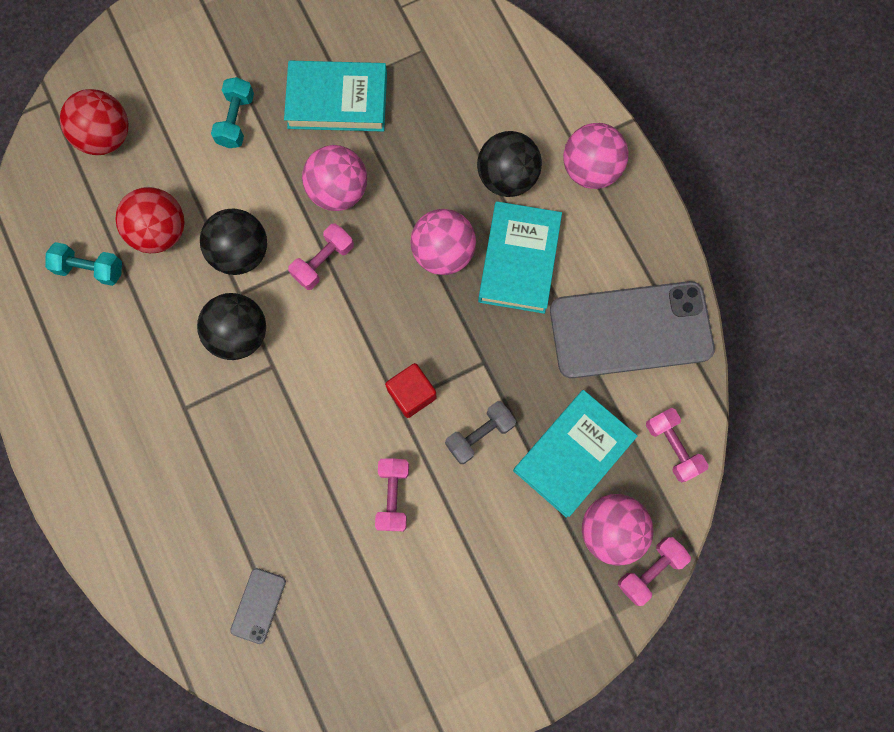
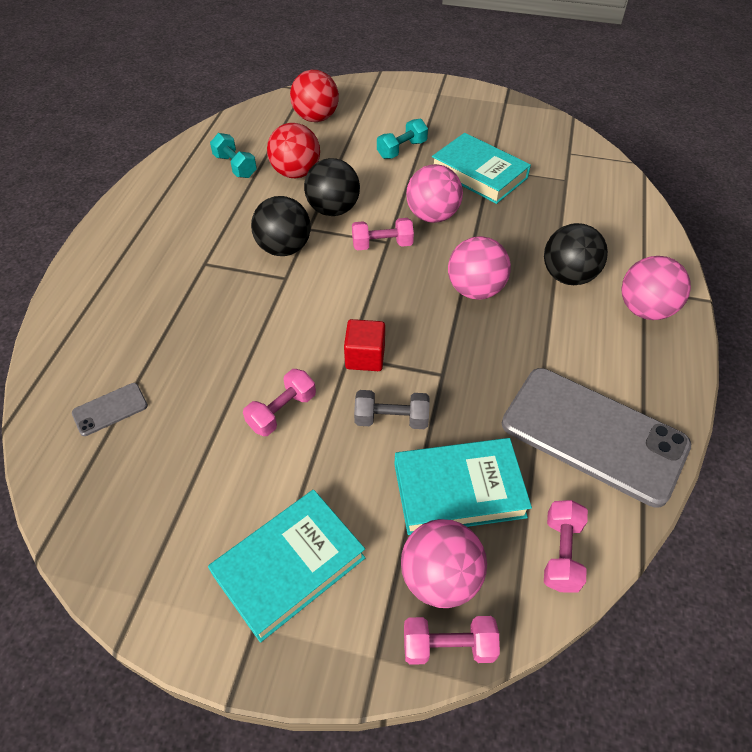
camera: 40 degrees right, 25 degrees down
turquoise book [478,201,562,314] -> turquoise book moved to [208,490,365,643]

